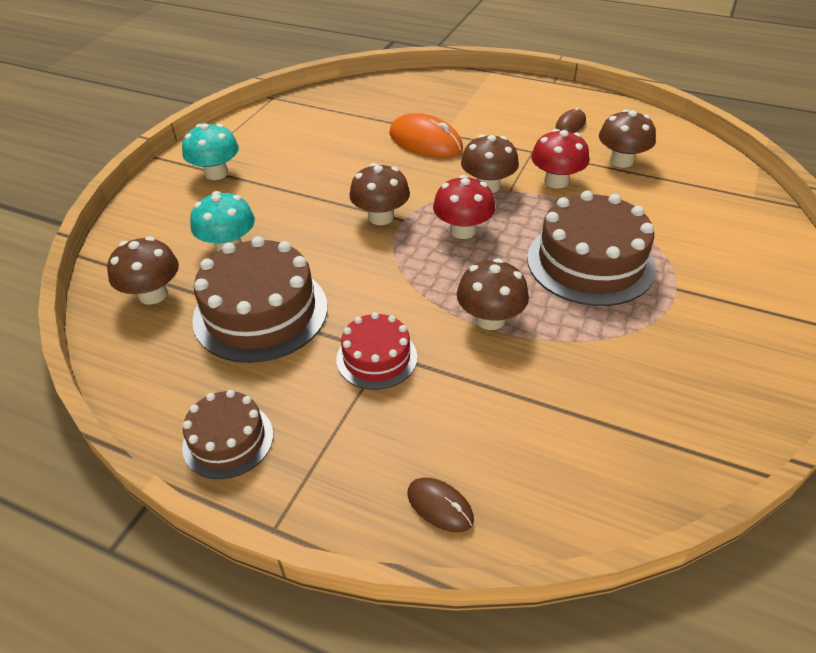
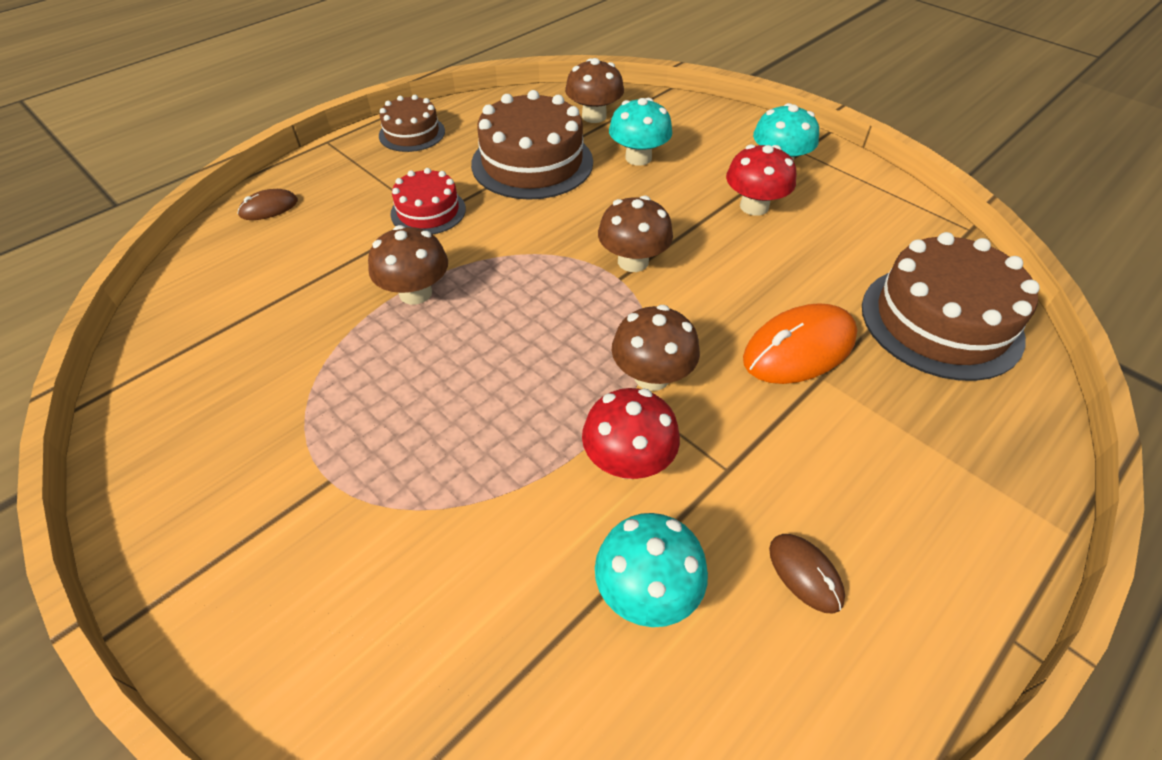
camera: 110 degrees right, 5 degrees up
red mushroom [433,175,495,239] -> red mushroom moved to [726,144,796,216]
brown cake [527,191,656,306] -> brown cake moved to [862,232,1040,381]
brown mushroom [599,109,656,168] -> turquoise mushroom [595,513,708,627]

